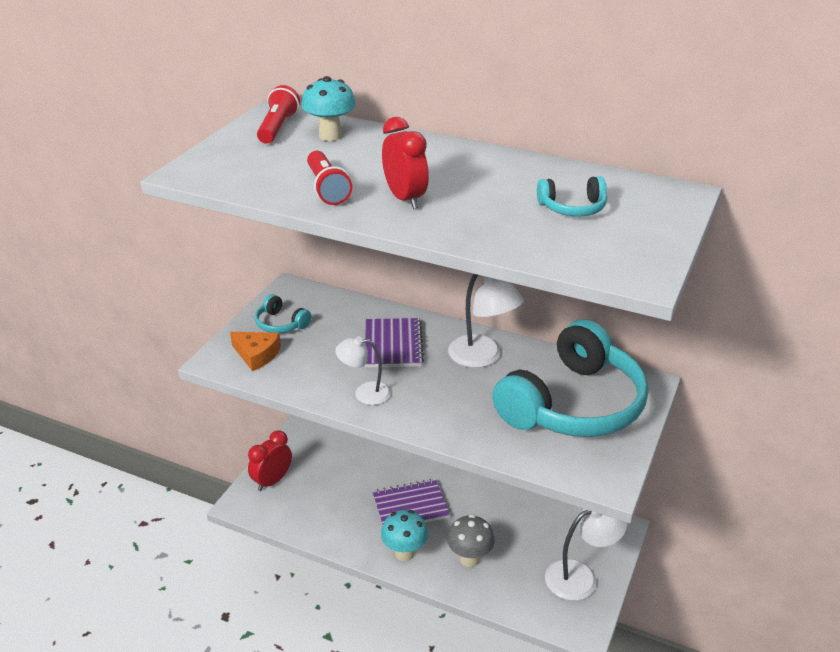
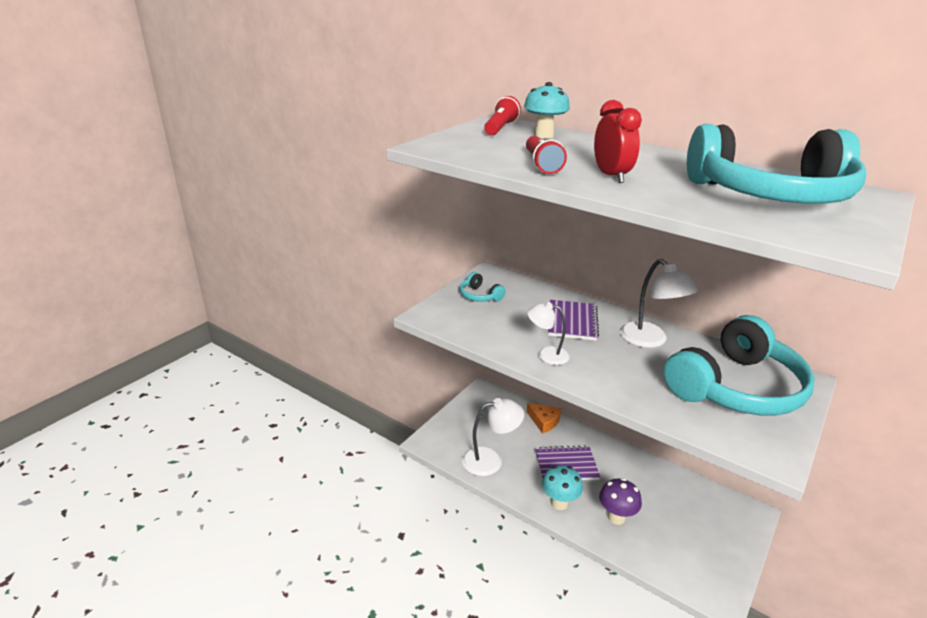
camera: 10 degrees right, 5 degrees down
orange cheese [230,332,281,371] -> orange cheese moved to [526,403,561,434]
red clock [248,430,292,491] -> none
grey mushroom [447,514,495,567] -> purple mushroom [599,478,642,525]
turquoise headphones [537,176,607,216] -> turquoise headphones [687,124,867,204], size x2.45
white lamp [545,509,628,601] -> white lamp moved to [462,398,524,476]

